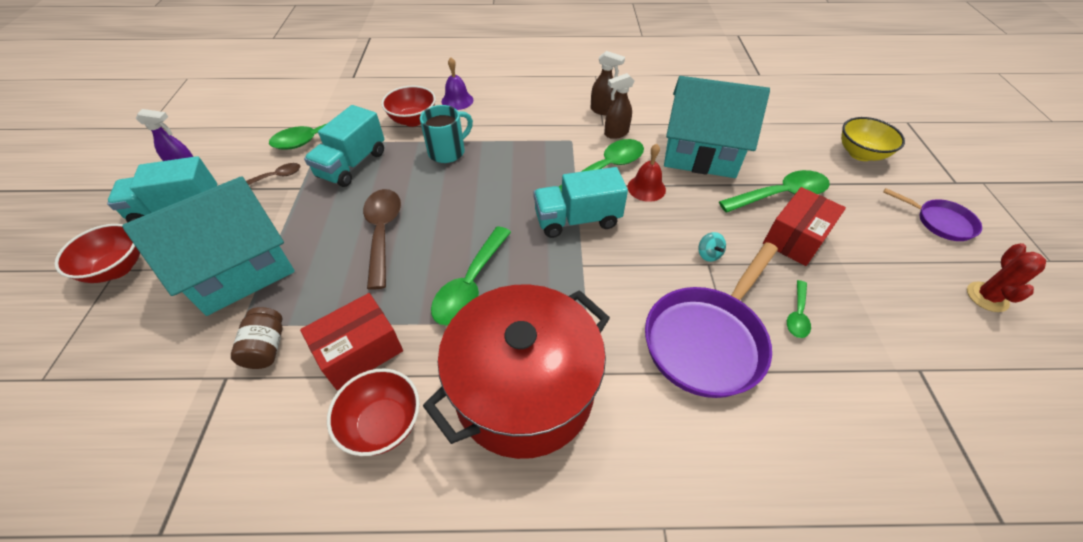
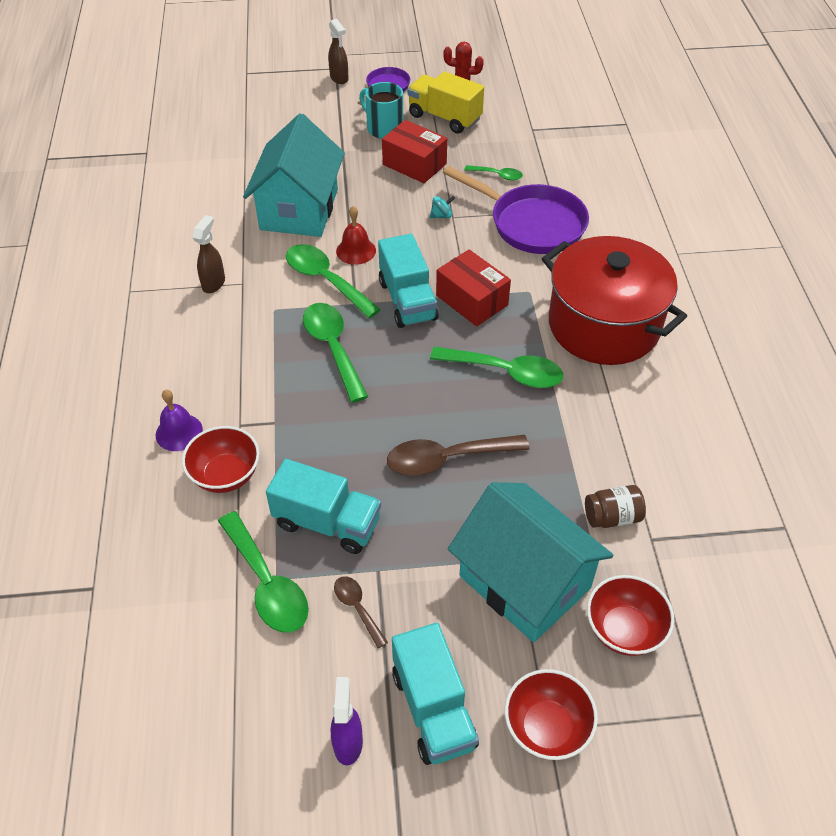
camera: 95 degrees left, 0 degrees up
red box [300,293,403,390] -> red box moved to [436,249,511,326]
red bowl [327,369,420,456] -> red bowl moved to [587,575,675,656]
turquoise mug [420,105,473,163] -> turquoise mug moved to [359,82,403,139]
brown spray bottle [604,73,634,139] -> brown spray bottle moved to [328,19,349,84]
green spoon [719,170,830,213] -> green spoon moved to [303,303,368,403]
yellow bowl [841,117,905,161] -> none
none -> yellow truck [407,71,484,134]

